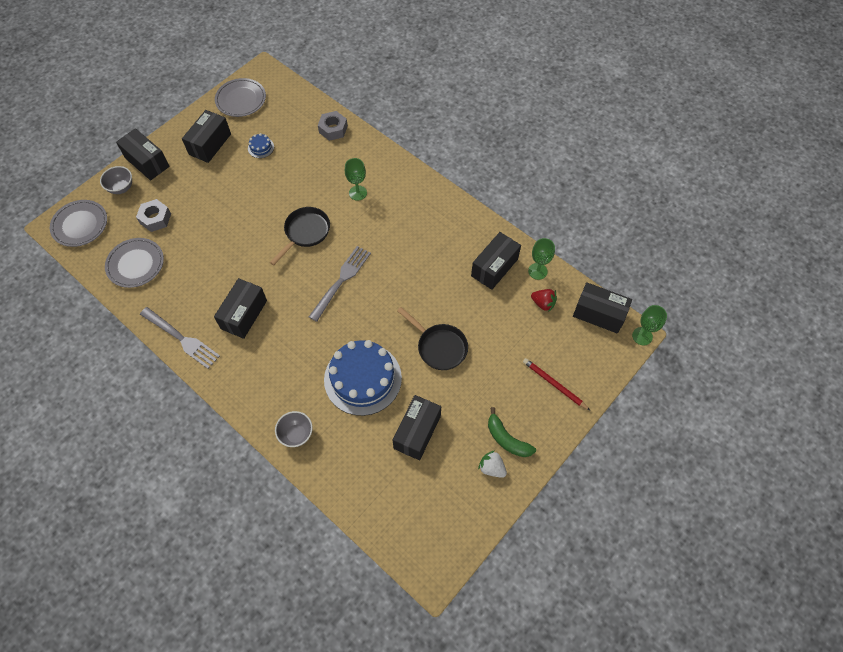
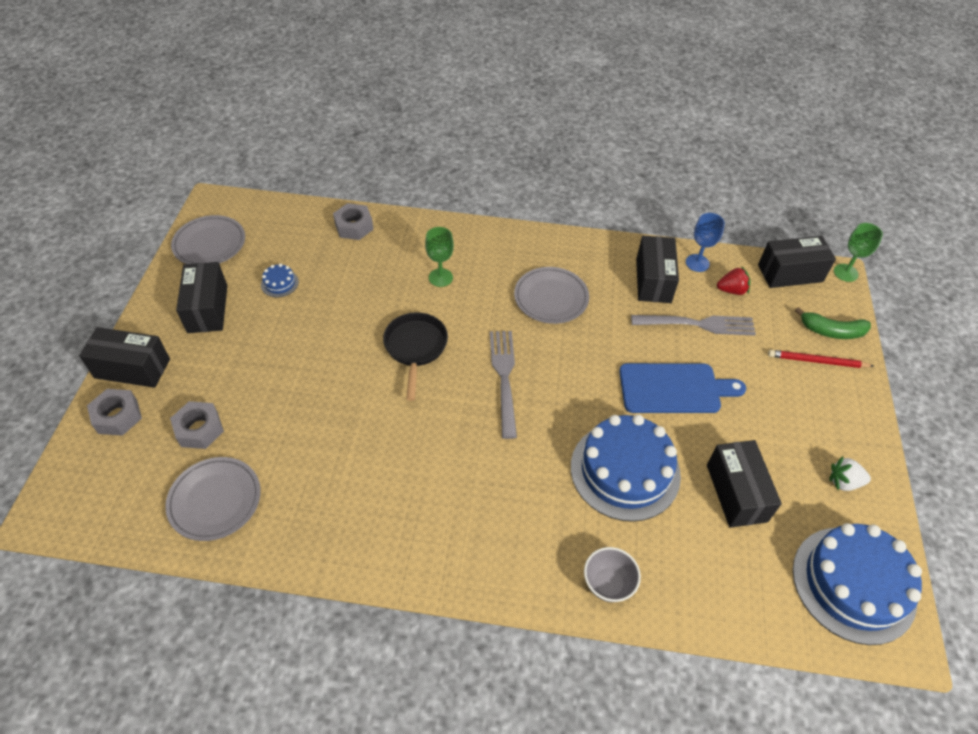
camera: 35 degrees left, 10 degrees down
grey plate [50,200,107,247] -> grey plate moved to [514,267,589,324]
grey bowl [100,166,132,194] -> grey nut [87,389,142,436]
grey fork [140,307,220,369] -> grey fork moved to [631,315,756,336]
black box [214,278,267,339] -> none
black pan [397,307,468,370] -> blue cutting board [619,363,746,413]
green banana [488,407,536,457] -> green banana moved to [795,307,871,339]
green goblet [528,238,555,280] -> blue goblet [686,213,725,272]
none -> blue cake [793,523,922,645]

